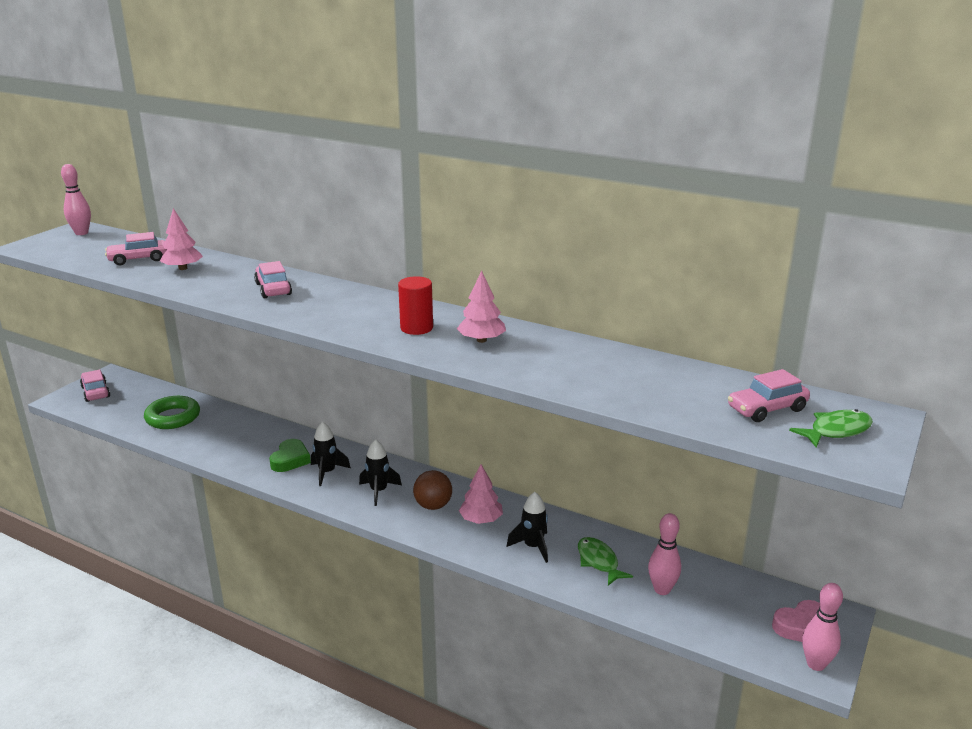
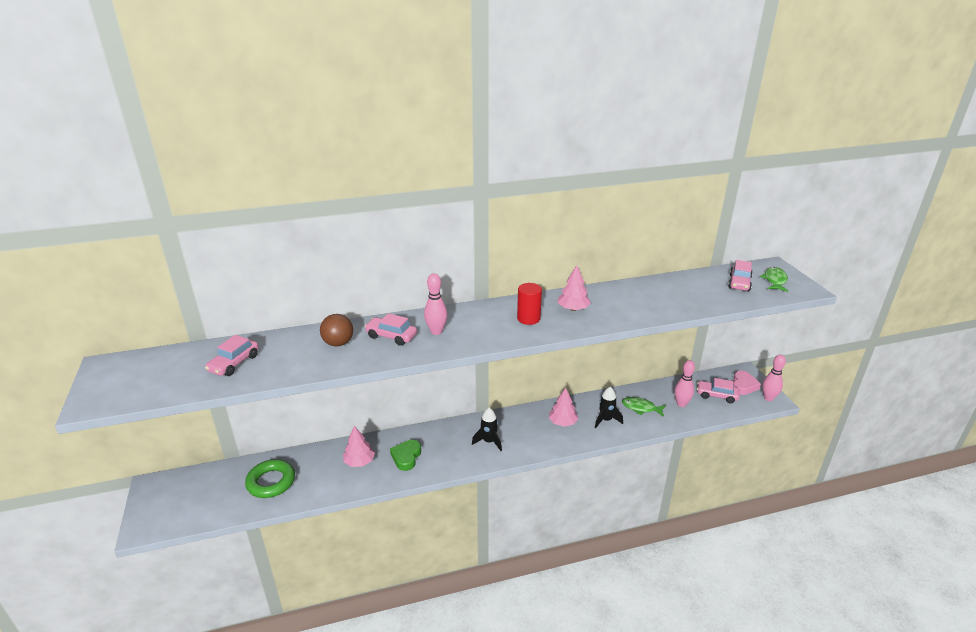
camera: 45 degrees left, 5 degrees up
pink bowling pin [61,164,91,235] -> pink bowling pin moved to [424,273,447,335]
pink car [80,369,110,402] -> pink car moved to [697,378,740,403]
pink tree [160,208,203,270] -> pink tree moved to [343,426,375,467]
green heart [269,439,311,472] -> green heart turned 135 degrees counterclockwise [390,440,421,471]
black rocket [311,422,351,486] -> none
brown ball [413,470,452,510] -> brown ball moved to [320,314,353,346]

